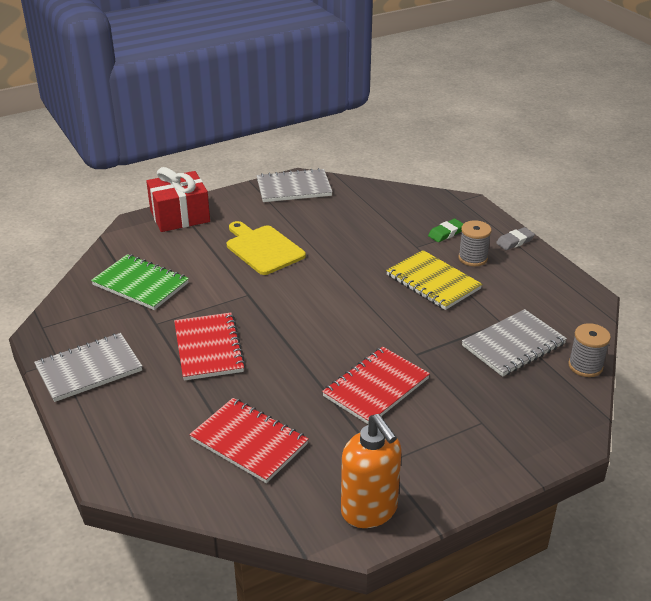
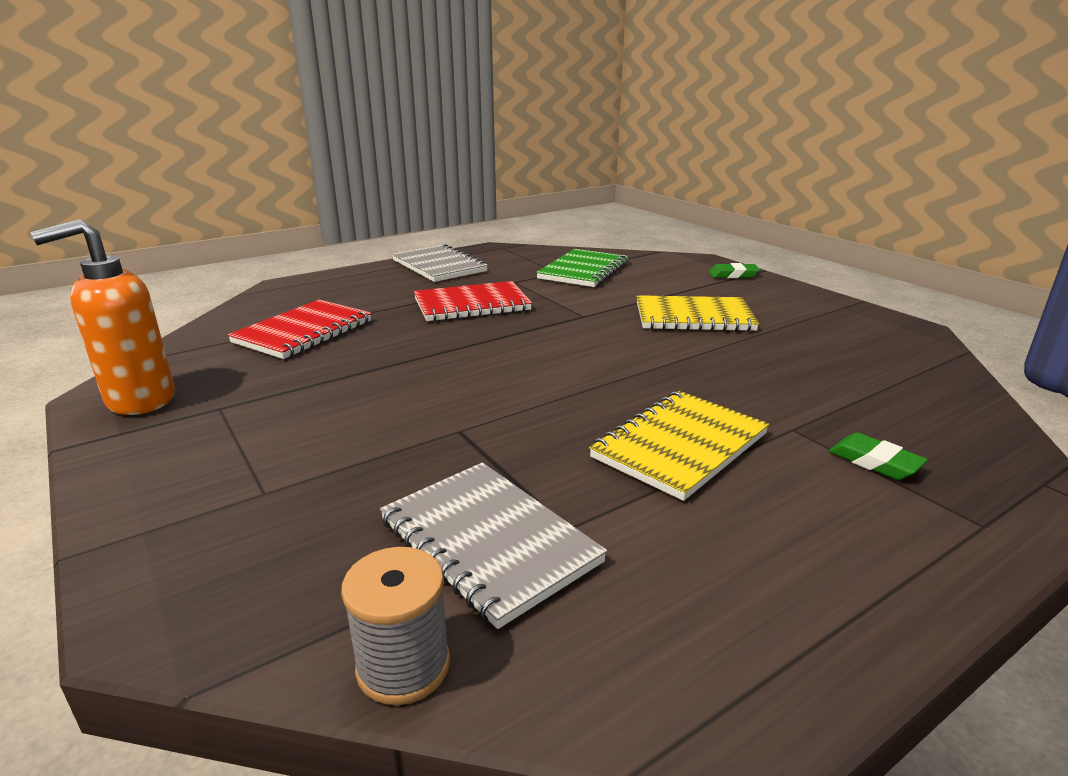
camera: 85 degrees right, 10 degrees down
red gift [146,167,210,232] -> green eraser [709,263,760,278]
yellow cutting board [227,221,306,275] -> yellow notebook [636,295,759,332]
grey notebook [256,168,332,202] -> none
red notebook [322,347,430,424] -> none
grey spool [458,220,492,266] -> none
grey eraser [496,227,535,250] -> none

